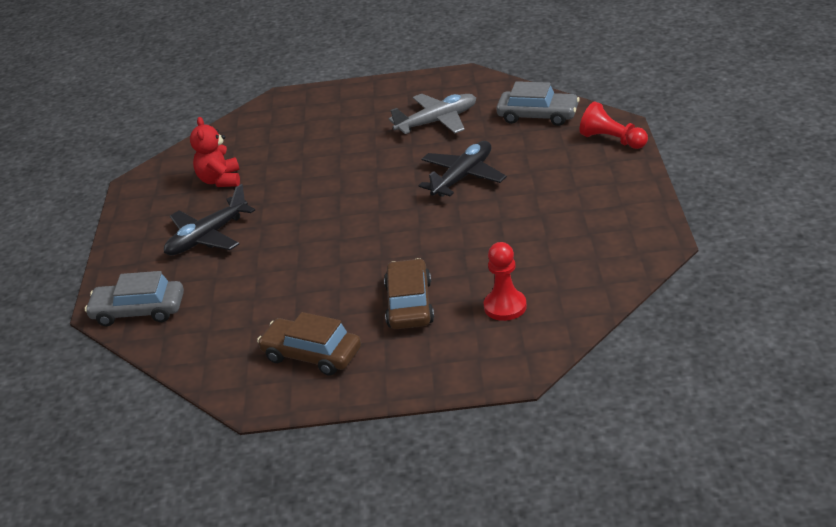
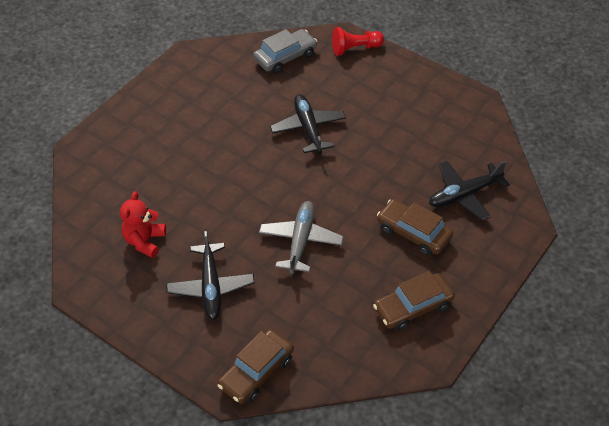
camera: 55 degrees left, 15 degrees up
grey car [85,271,184,326] -> brown car [218,329,294,404]
red teddy bear [190,117,240,187] -> red teddy bear turned 75 degrees clockwise [120,191,166,258]
grey plane [388,94,476,134] -> grey plane moved to [259,201,344,274]
red pawn [484,242,527,321] -> black plane [429,161,510,221]

